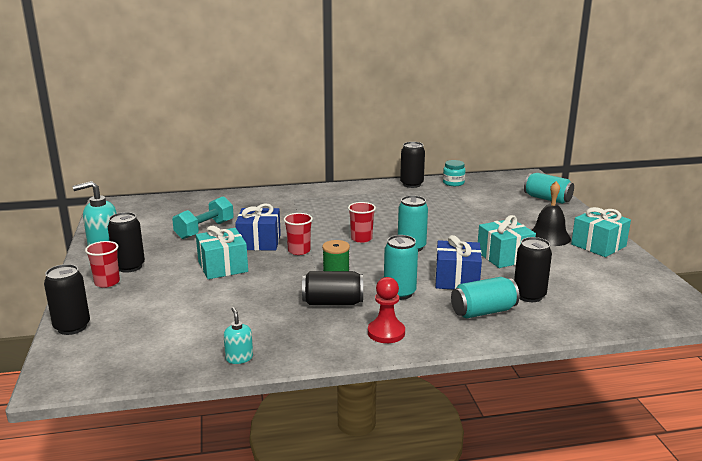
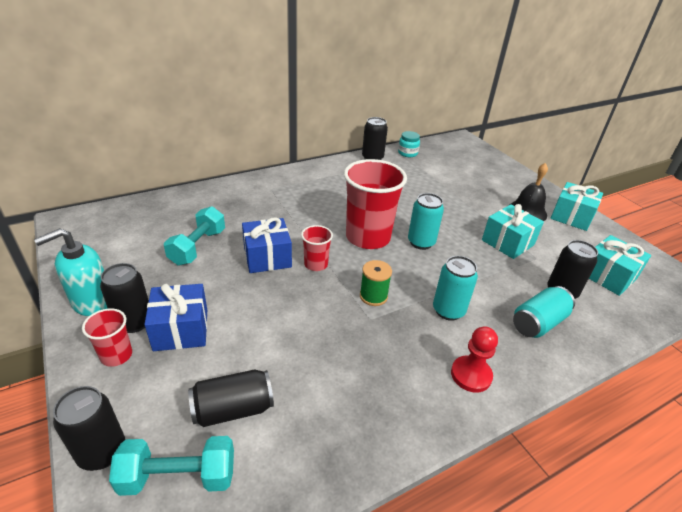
camera: 20 degrees left, 15 degrees up
turquoise gift [196,226,248,279] -> turquoise gift moved to [589,235,651,296]
turquoise soap dispenser [224,307,253,364] -> none
black can [302,271,363,305] -> black can moved to [188,369,274,427]
red cup [348,202,376,243] -> red cup [344,159,407,249], size x2.06
blue gift [435,235,482,289] -> blue gift moved to [144,284,207,351]
turquoise can [524,173,574,204] -> none
none -> turquoise dumbbell [109,436,234,496]

